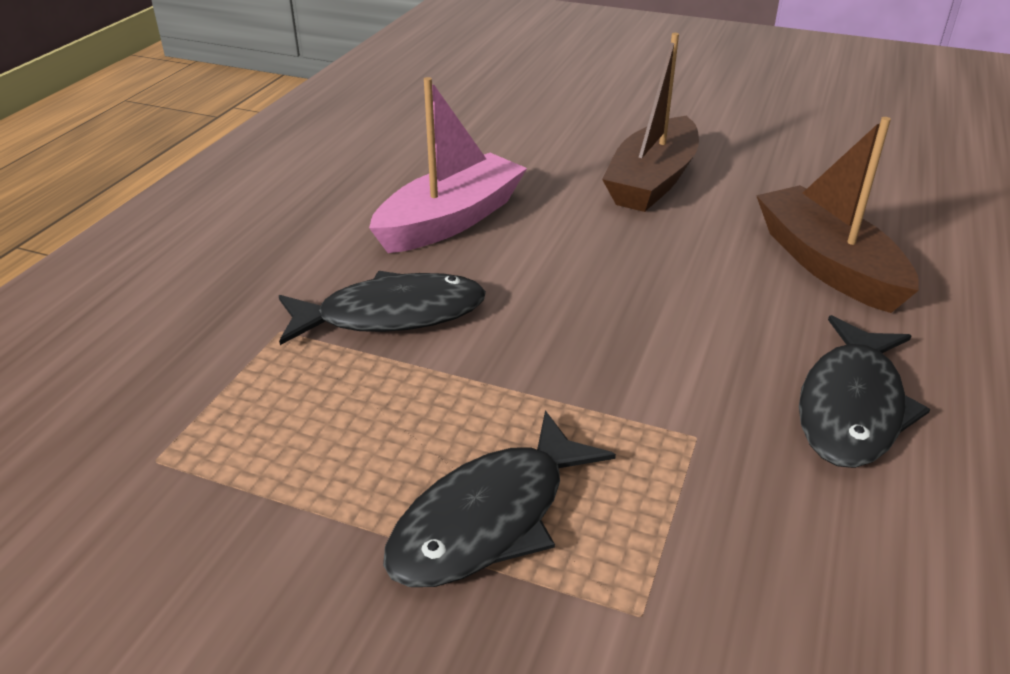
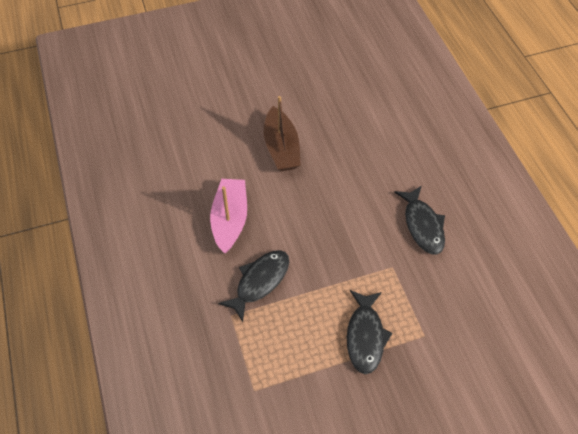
camera: 40 degrees left, 20 degrees up
brown boat [756,117,919,313] -> none

